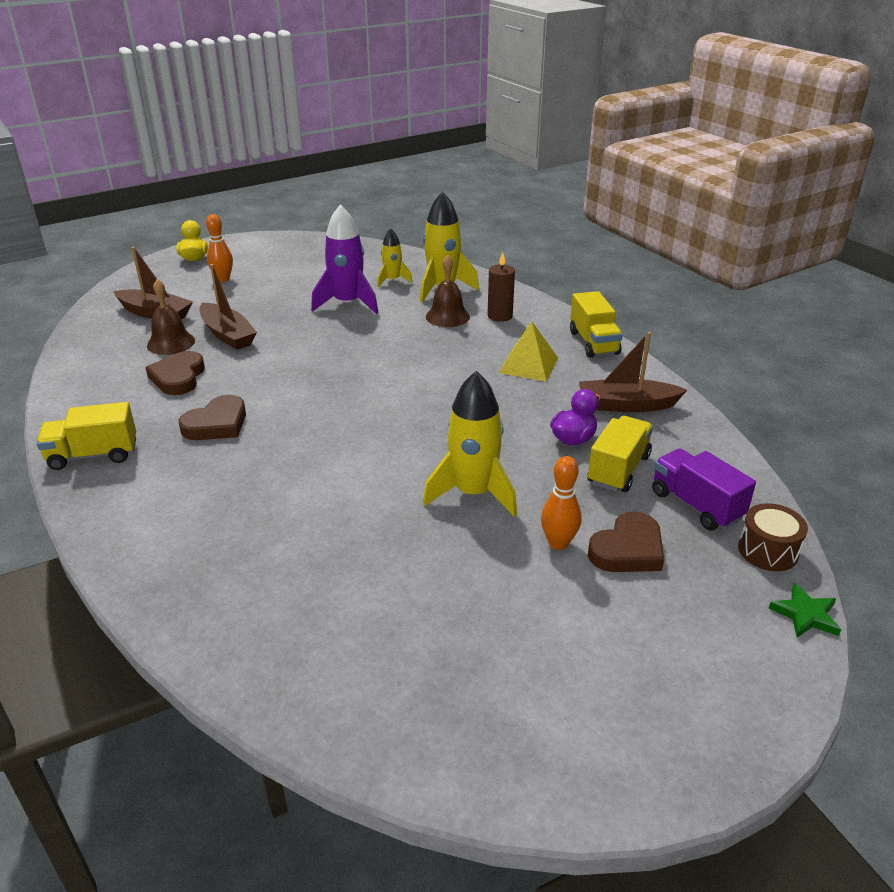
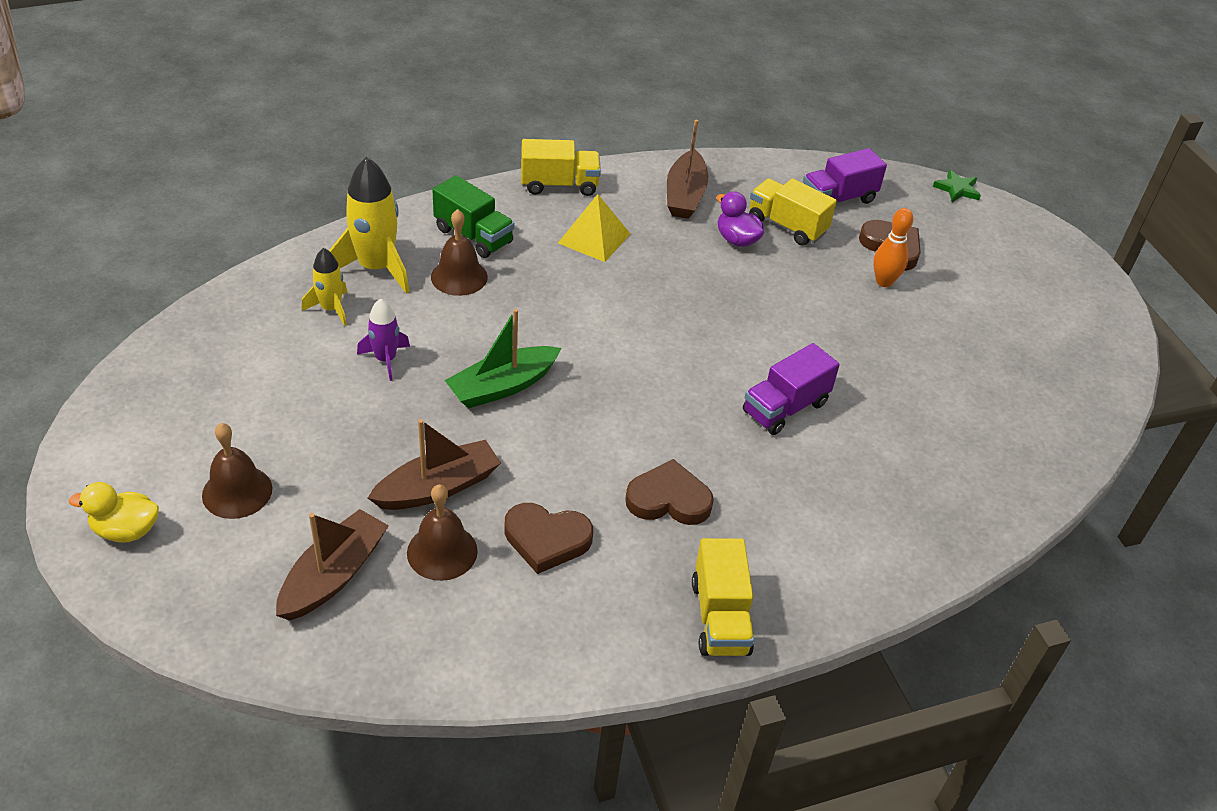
camera: 85 degrees left, 10 degrees up
brown heart [179,395,246,440] -> brown heart turned 45 degrees counterclockwise [625,459,714,525]
orange bowling pin [206,214,233,282] -> brown bell [202,423,272,519]
purple rocket [311,204,378,314] -> purple rocket [357,299,410,381], size x0.57
yellow rocket [423,371,517,517] -> none
brown candle [487,252,515,322] -> green truck [432,175,514,258]
brown drum [738,503,808,571] -> none
none -> green boat [445,309,561,408]
none -> purple truck [743,343,840,435]

